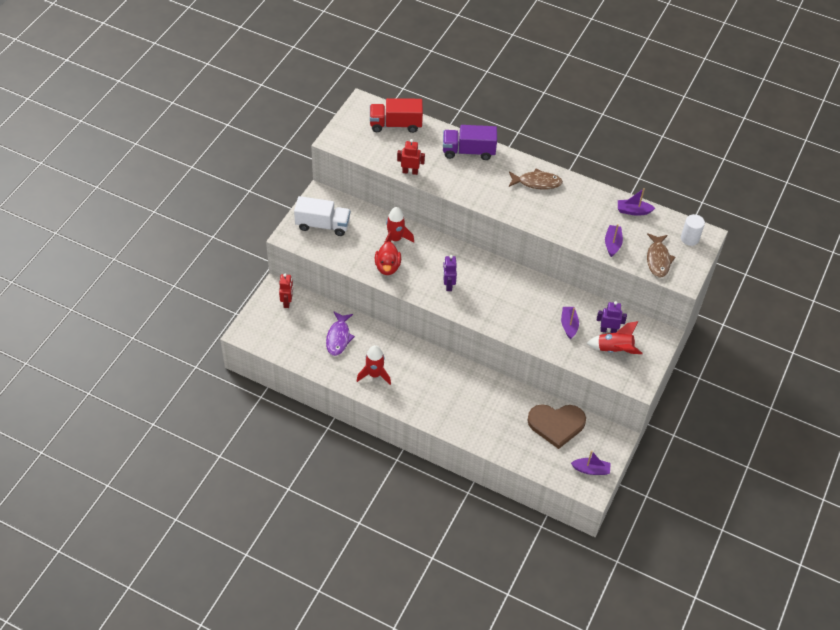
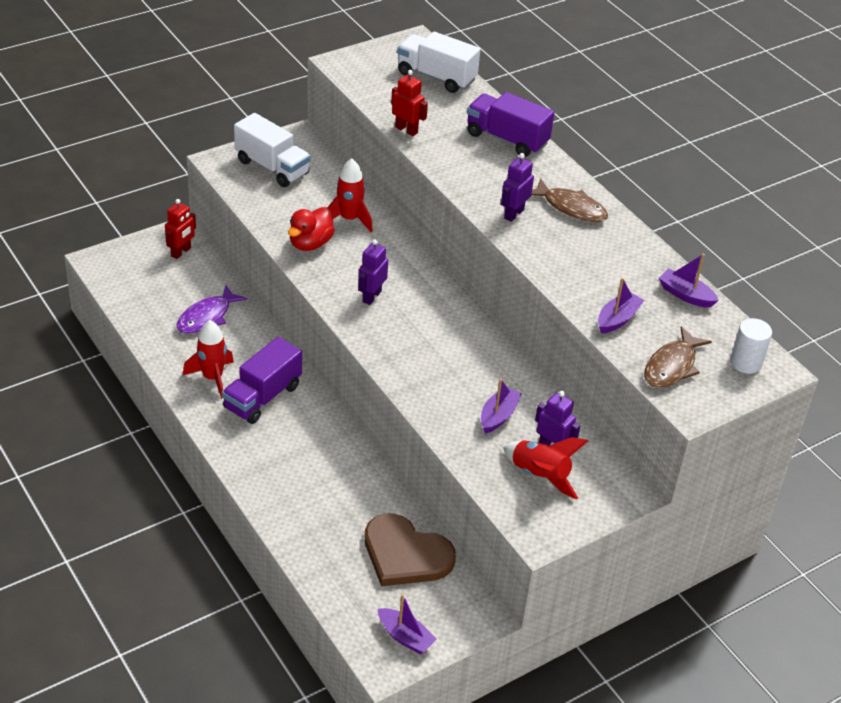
camera: 30 degrees right, 10 degrees down
red truck [370,98,423,133] -> white truck [397,32,480,93]
none -> purple truck [222,337,302,424]
none -> purple robot [501,153,534,222]

